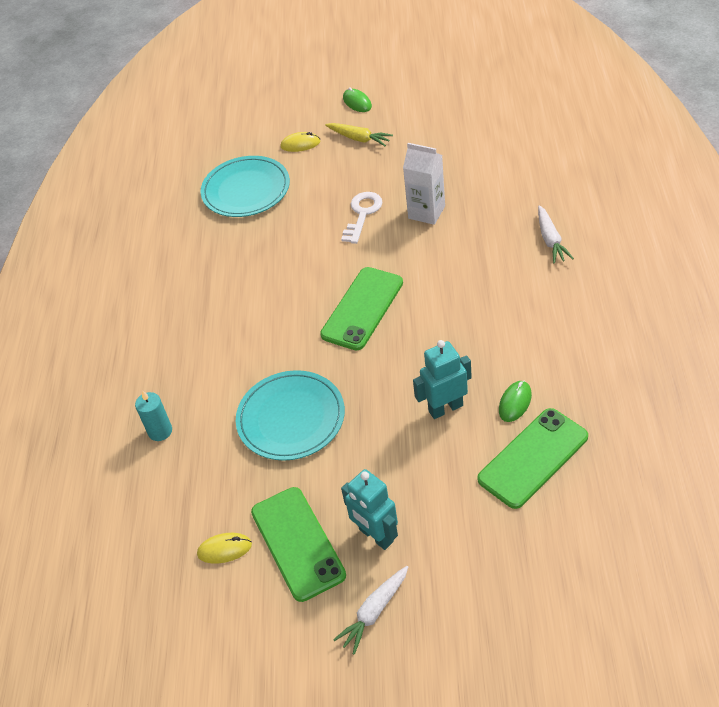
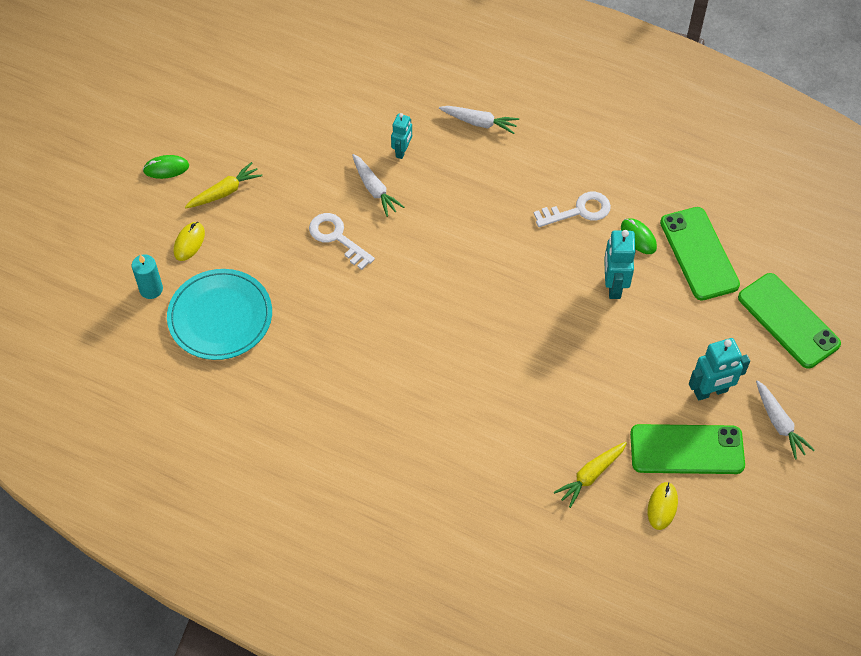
camera: 70 degrees left, 10 degrees up
turquoise candle [135,390,172,441] -> turquoise candle moved to [132,254,163,299]
turquoise plate [236,370,345,461] -> none
green phone [320,267,403,351] -> green phone moved to [738,273,841,369]
white carton [403,143,445,225] -> white carrot [352,154,404,217]
none -> turquoise robot [391,113,412,159]
none -> white key [533,192,611,227]
none -> yellow carrot [554,442,627,508]

